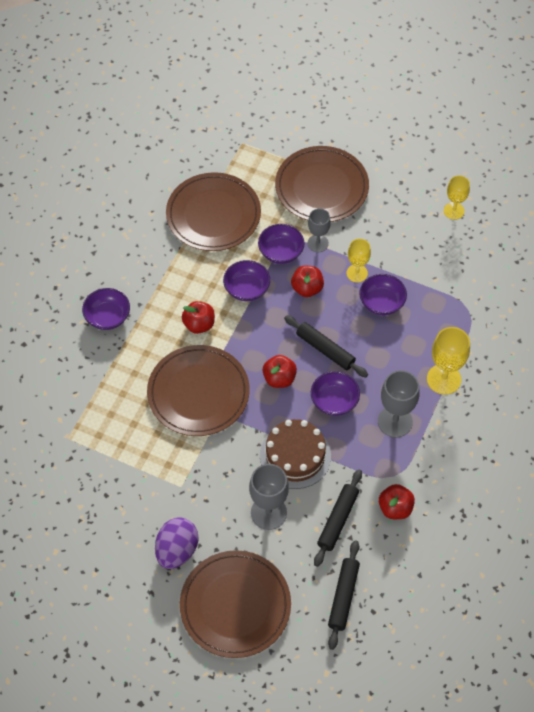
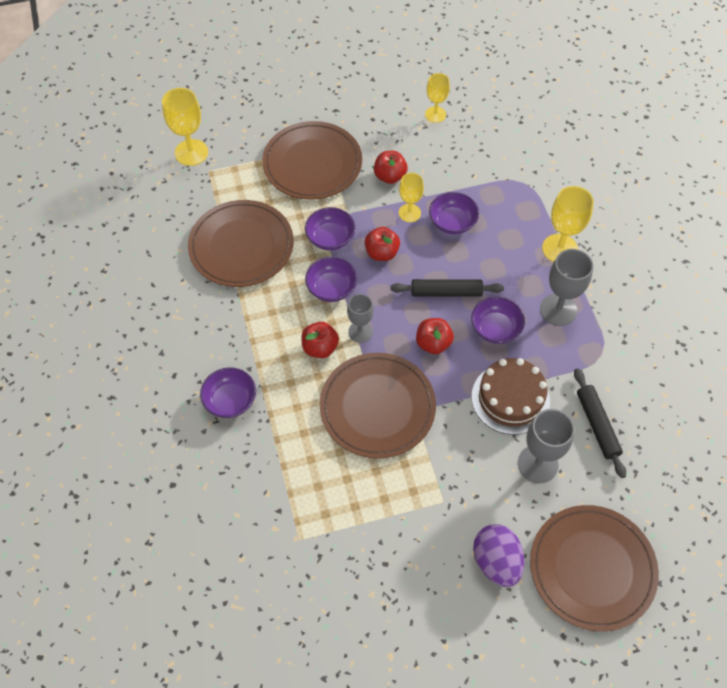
camera: 40 degrees left, 0 degrees up
grey goblet [308,208,331,252] -> grey goblet moved to [347,294,374,343]
black rolling pin [328,540,360,650] -> none
red apple [379,484,415,519] -> red apple moved to [374,151,408,184]
none -> yellow goblet [162,88,208,166]

